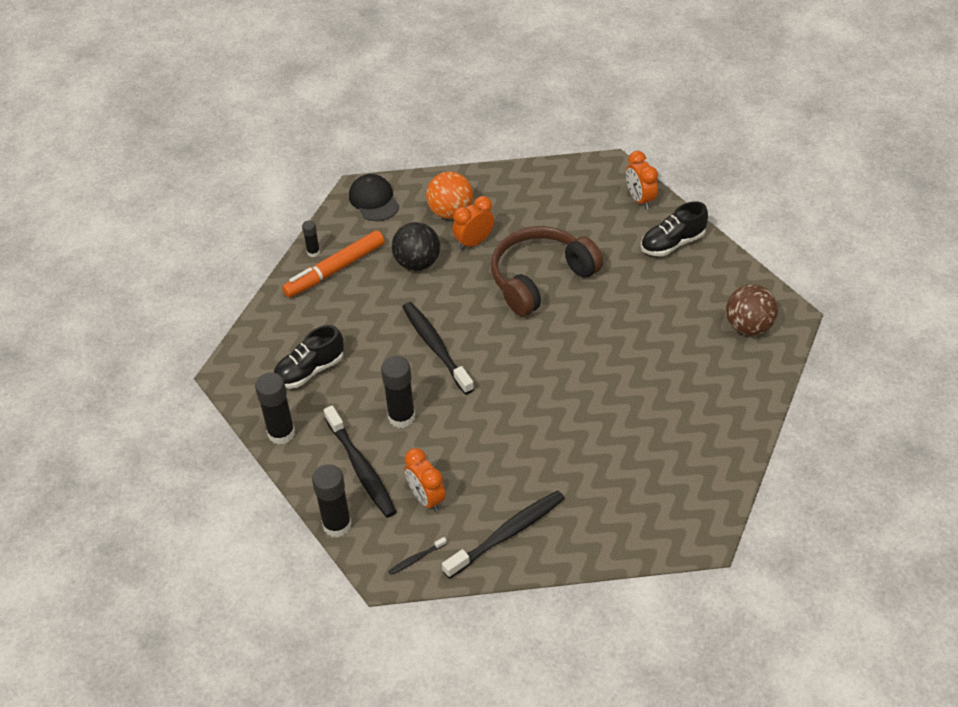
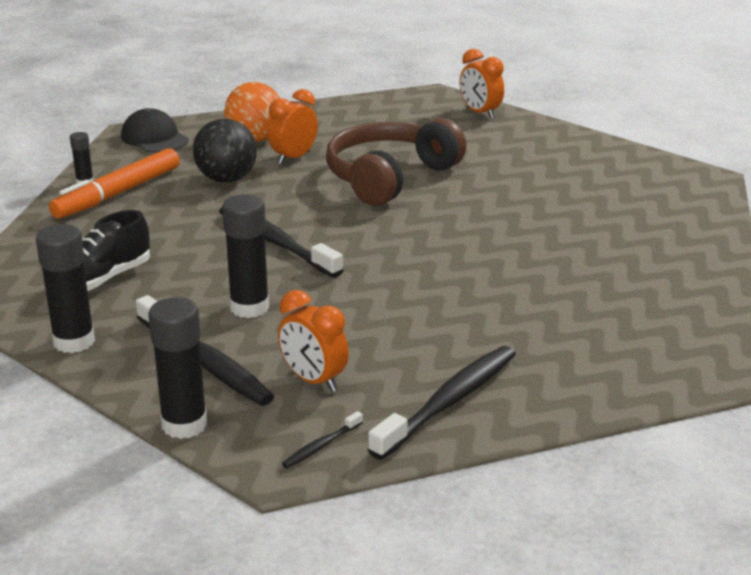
camera: 15 degrees left, 20 degrees down
black shoe [641,202,708,257] -> none
brown ball [726,285,778,336] -> none

